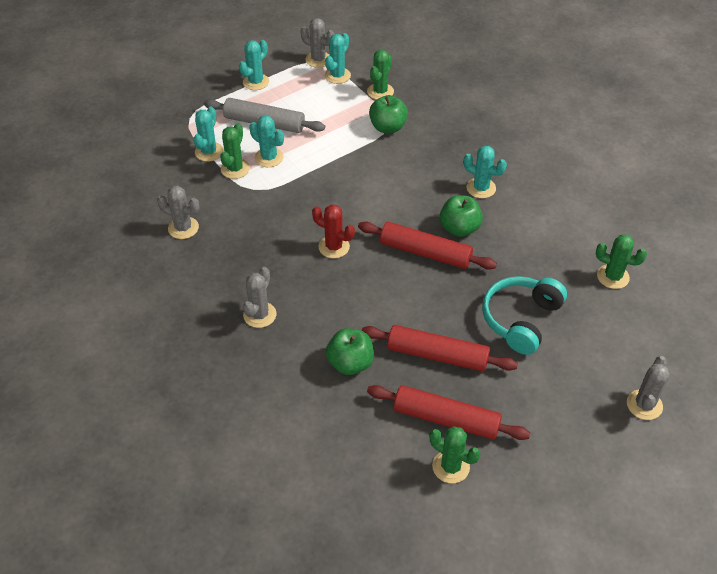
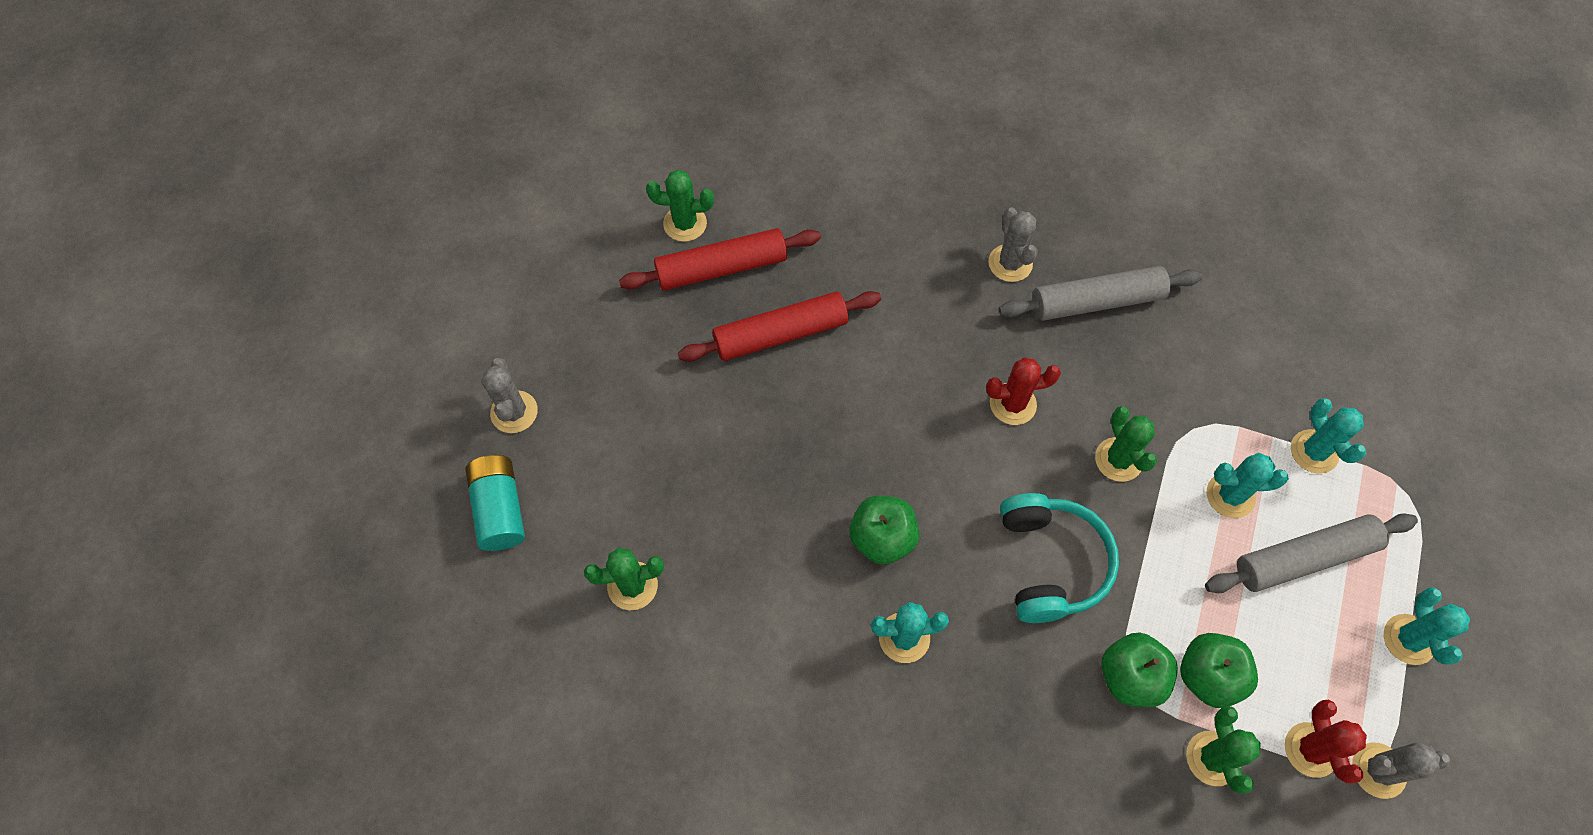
camera: 145 degrees right, 15 degrees up
grey cactus [157,186,200,239] -> none
green cactus [220,123,250,179] -> green cactus moved to [1095,406,1157,482]
turquoise cactus [325,33,351,84] -> red cactus [1285,699,1367,783]
green apple [326,328,374,375] -> green apple moved to [1180,633,1258,708]
red rolling pin [358,221,497,270] -> none
turquoise headphones [482,276,567,355] -> turquoise headphones moved to [1000,493,1119,623]
none -> turquoise battery [466,455,525,551]
none -> grey rolling pin [999,266,1202,321]

